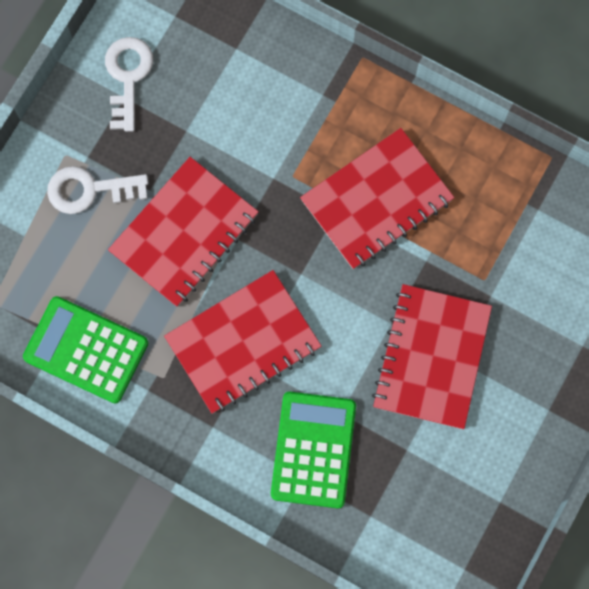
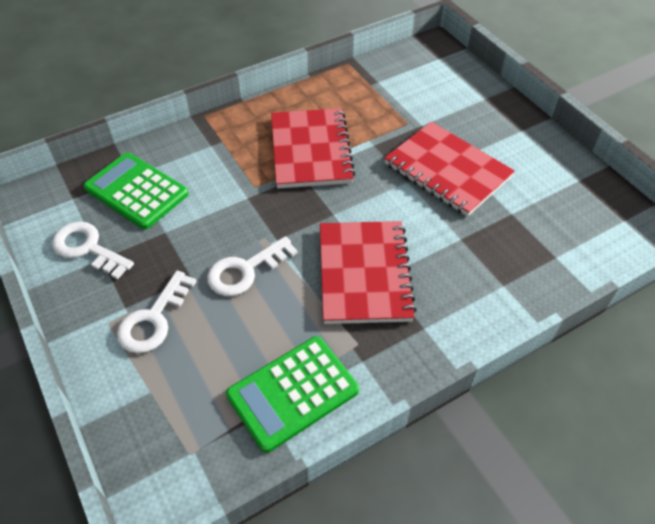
camera: 60 degrees left, 25 degrees down
red notebook [108,157,259,307] -> white key [207,236,298,296]
green calculator [271,392,356,509] -> green calculator moved to [83,153,189,229]

